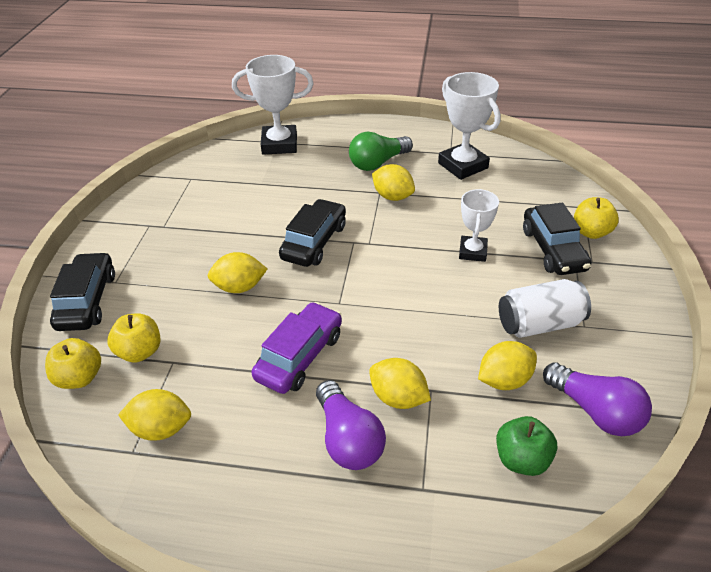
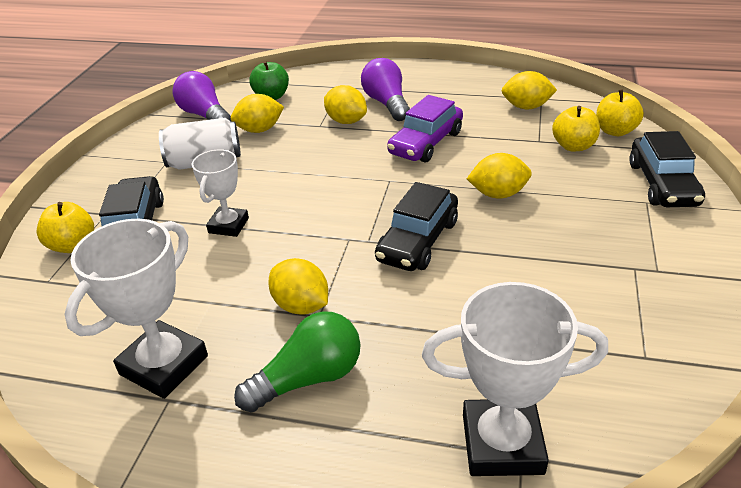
camera: 175 degrees left, 5 degrees down
white trophy [438,72,500,180] -> white trophy turned 60 degrees clockwise [65,219,208,399]

